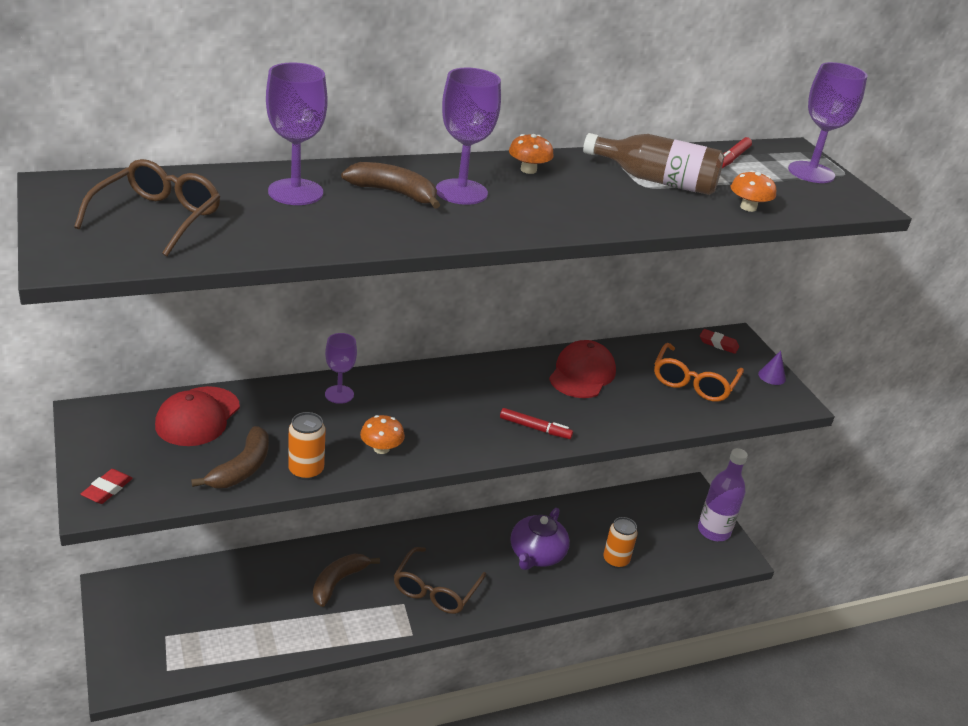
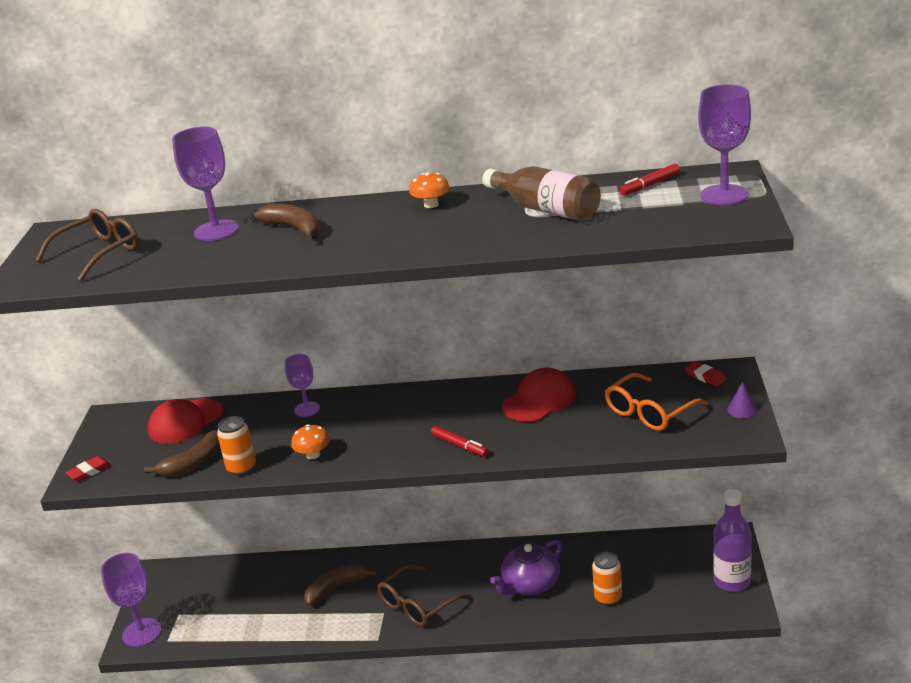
camera: 30 degrees right, 5 degrees down
purple goblet [436,68,501,205] -> purple goblet moved to [101,553,162,647]
orange mushroom [731,171,776,212] -> none

